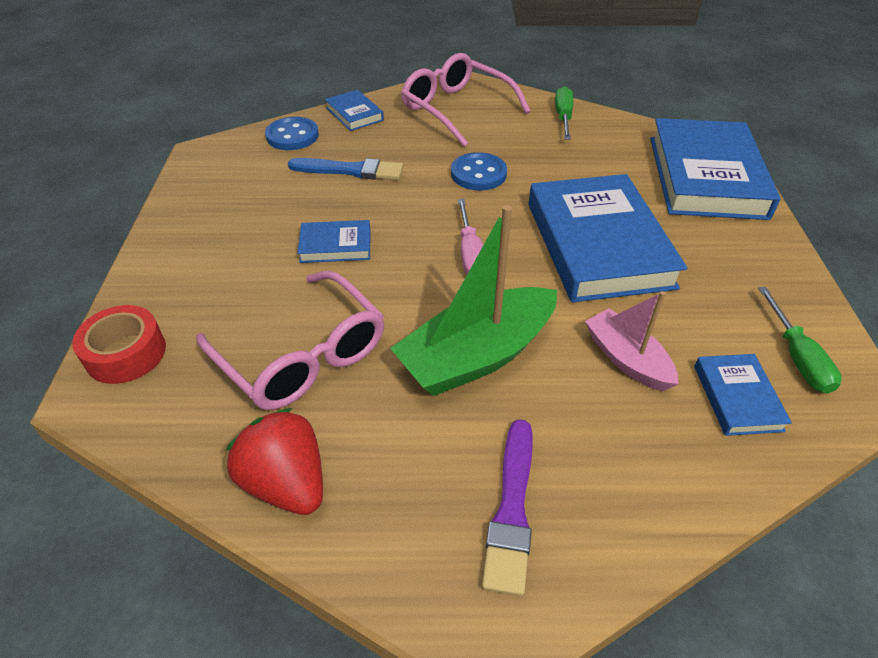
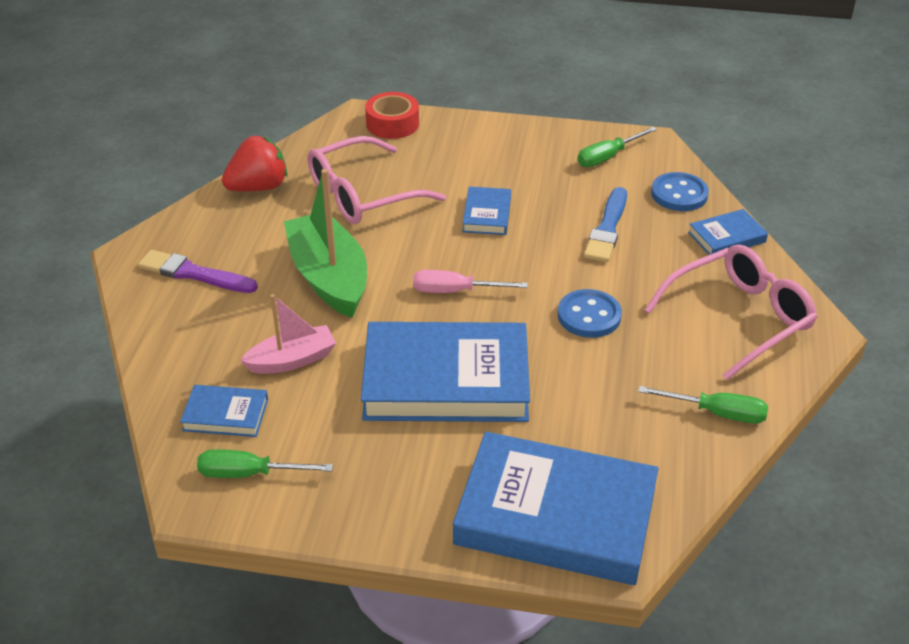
camera: 100 degrees right, 5 degrees down
none -> green screwdriver [578,127,657,167]

